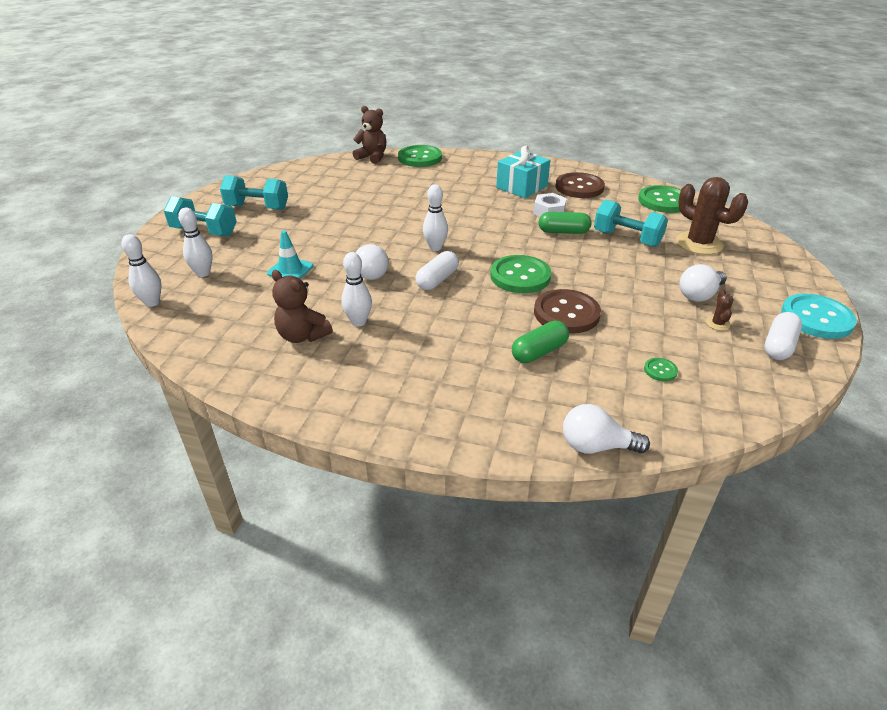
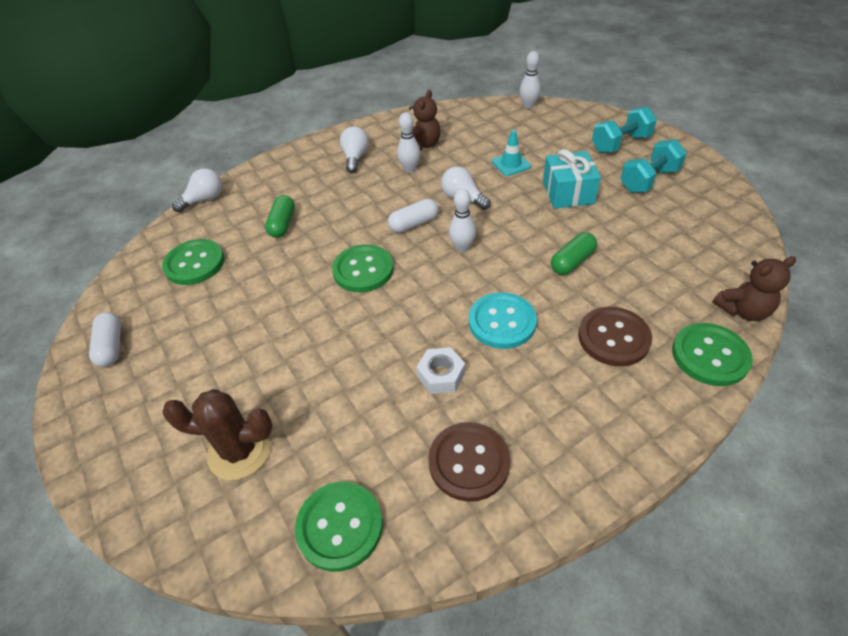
camera: 135 degrees right, 10 degrees up
white bowling pin [178,208,213,277] -> none
brown teddy bear [272,270,333,343] -> brown teddy bear turned 120 degrees clockwise [409,90,441,150]
white capsule [415,251,459,290] -> white capsule turned 75 degrees clockwise [388,199,439,233]
turquoise gift [496,146,550,198] -> turquoise gift moved to [543,149,601,209]
brown button [534,289,601,334] -> brown button moved to [578,307,652,366]
green capsule [539,212,591,234] -> green capsule moved to [551,232,597,275]
turquoise dumbbell [594,200,668,247] -> none
green button [644,358,678,381] -> green button [162,239,224,285], size x2.28
white light bulb [679,264,727,302] -> white light bulb moved to [340,126,369,173]
brown cactus [706,289,733,331] -> none
turquoise button [781,294,857,339] -> turquoise button moved to [469,292,537,349]

